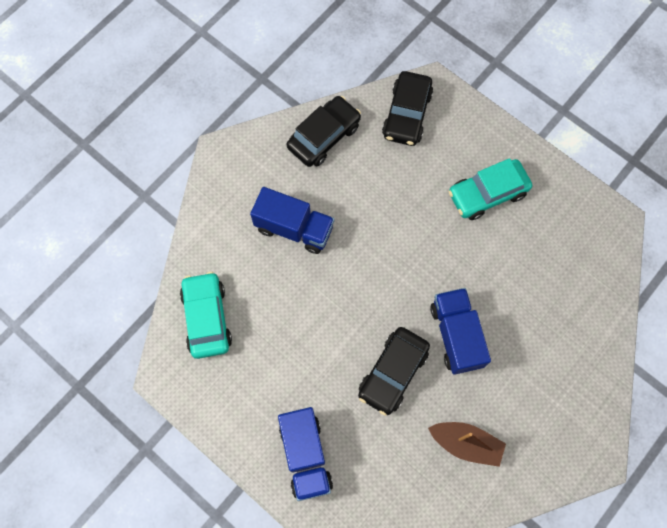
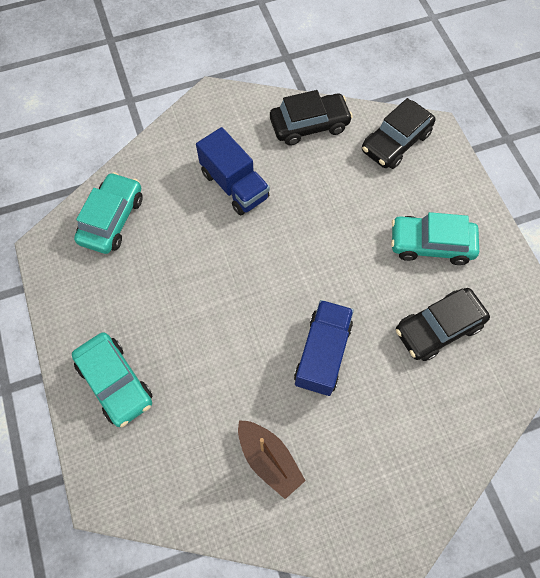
camera: 30 degrees right, 5 degrees down
blue truck [278,407,333,501] -> turquoise car [72,332,153,427]
black car [358,327,430,416] -> black car moved to [396,288,490,361]

